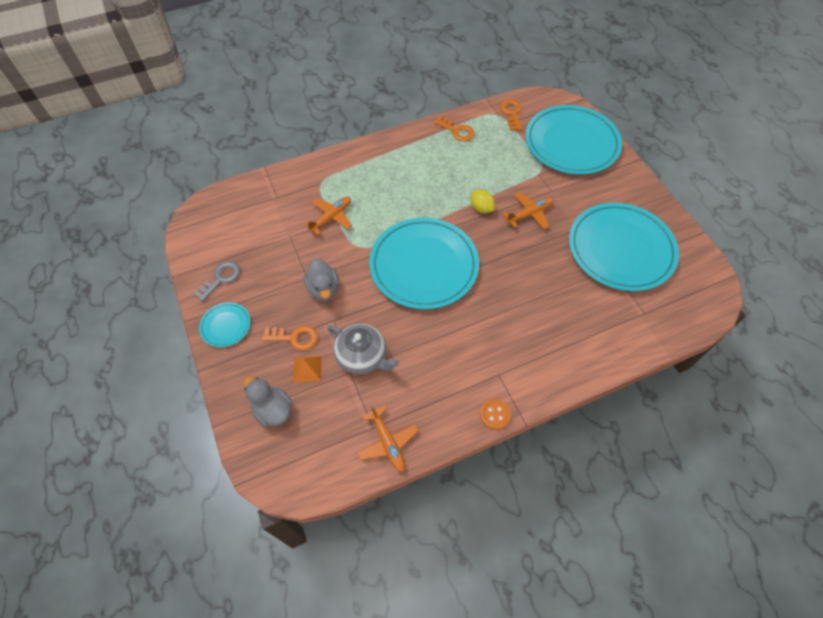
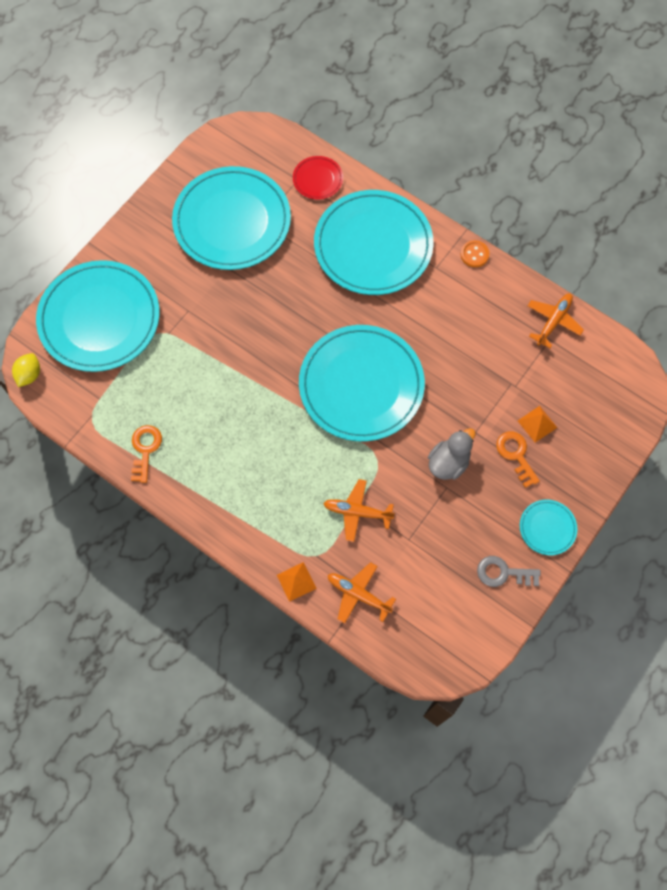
camera: 120 degrees left, 10 degrees up
grey duck [243,377,292,427] -> none
grey teapot [327,324,399,374] -> none
yellow lemon [471,190,495,213] -> yellow lemon moved to [12,353,40,387]
orange key [500,99,522,131] -> none
orange plane [503,192,553,229] -> orange plane moved to [328,562,396,623]
none -> orange pyramid [277,562,317,602]
none -> red plate [293,156,343,199]
none -> turquoise plate [314,190,434,295]

